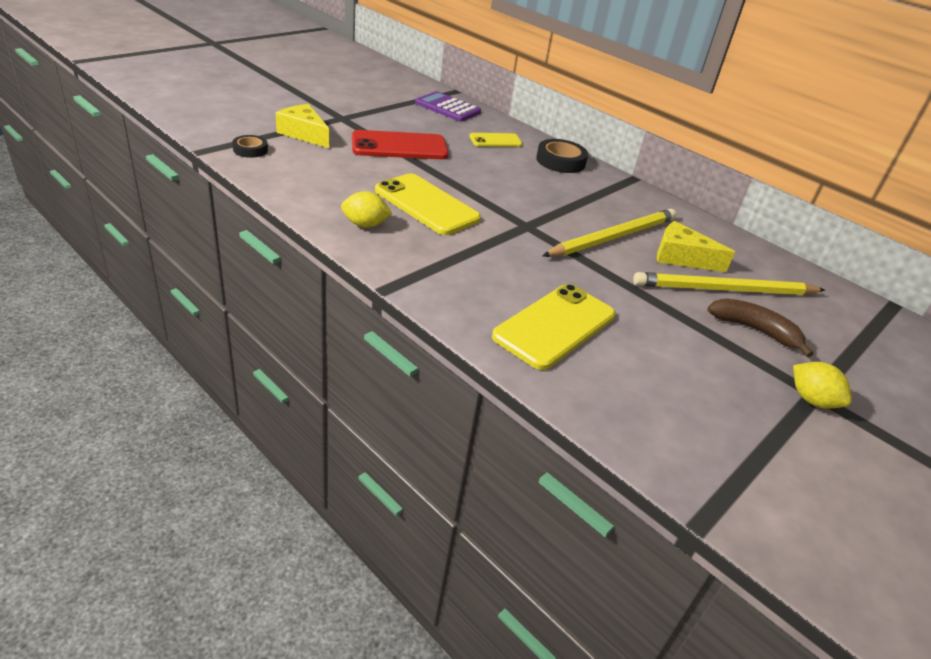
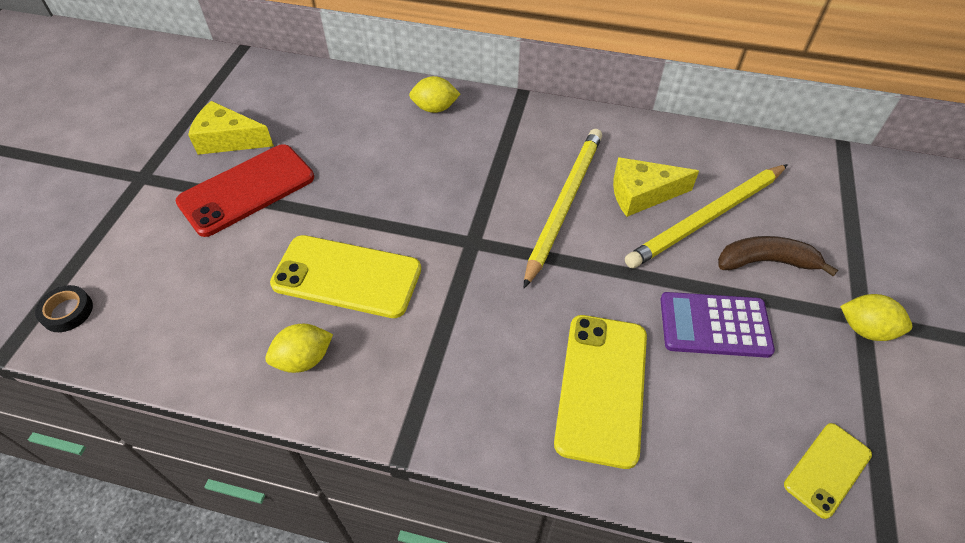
camera: 25 degrees left, 15 degrees up
yellow cheese [276,104,329,148] -> yellow cheese moved to [188,101,274,155]
purple calculator [415,91,481,122] -> purple calculator moved to [660,292,775,358]
yellow phone [469,133,522,147] -> yellow phone moved to [784,423,872,519]
black tape [536,139,588,173] -> yellow lemon [409,76,460,113]

